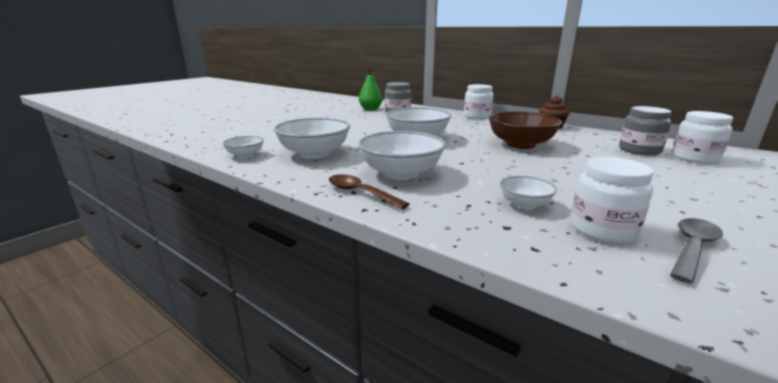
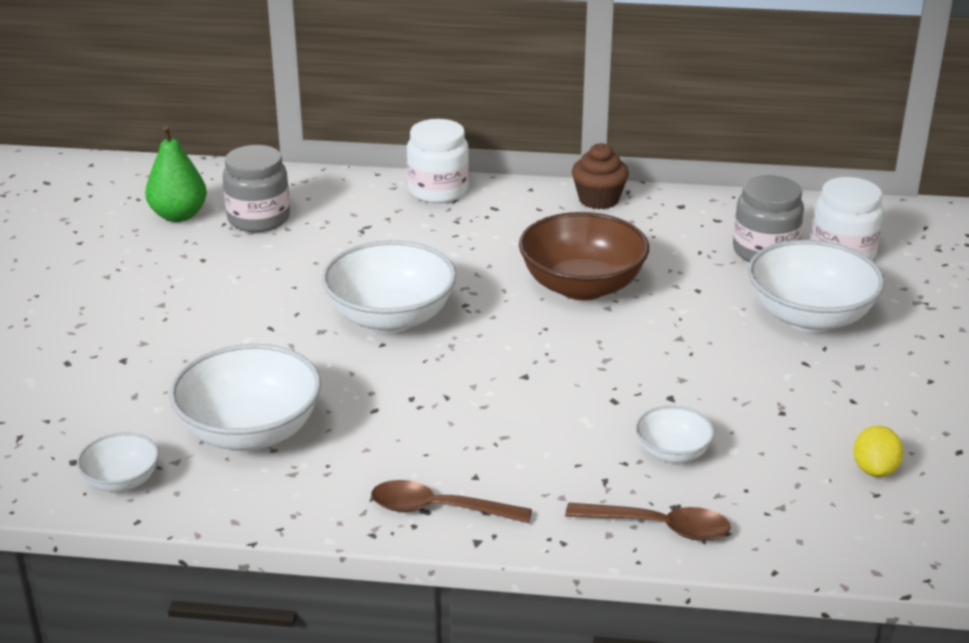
camera: 30 degrees left, 10 degrees up
white bowl [358,131,446,180] -> white bowl moved to [748,240,885,332]
white jar [571,157,654,244] -> none
grey spoon [670,218,723,284] -> yellow lemon [853,426,904,477]
none -> brown spoon [565,503,731,541]

